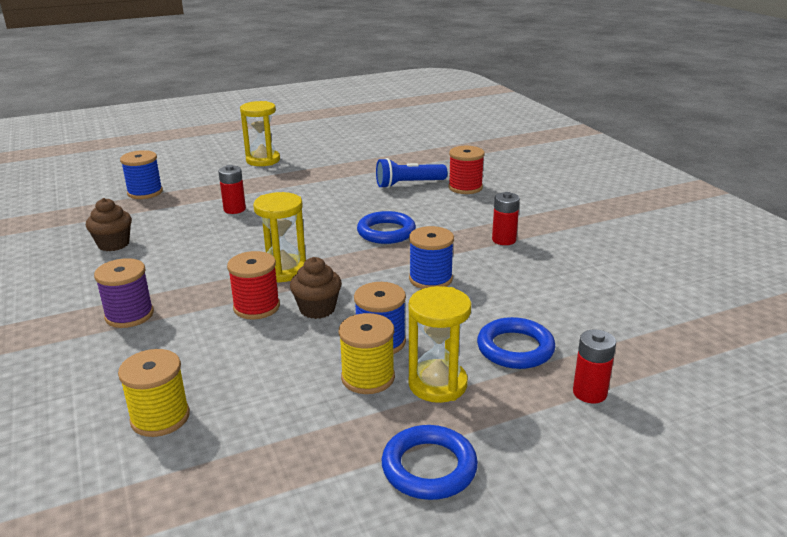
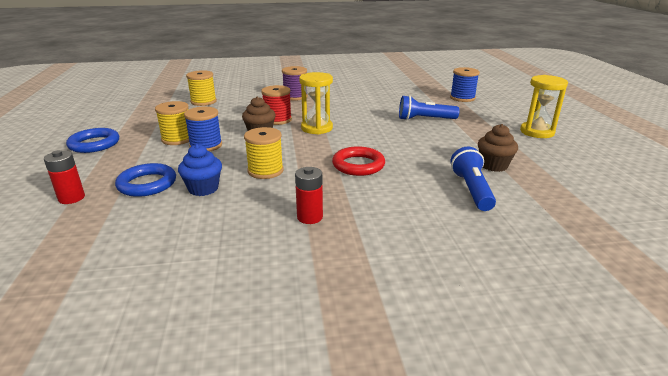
camera: 105 degrees right, 0 degrees up
brown cupcake [86,198,132,251] -> brown cupcake moved to [478,124,518,172]
red battery [218,165,246,214] -> blue flashlight [399,95,460,120]
blue ring [357,211,416,244] -> red ring [332,146,385,176]
yellow hourglass [408,286,471,403] -> none
blue spool [409,226,454,289] -> yellow spool [244,127,284,179]
red spool [448,146,485,194] -> none
none -> blue cupcake [178,144,222,196]

